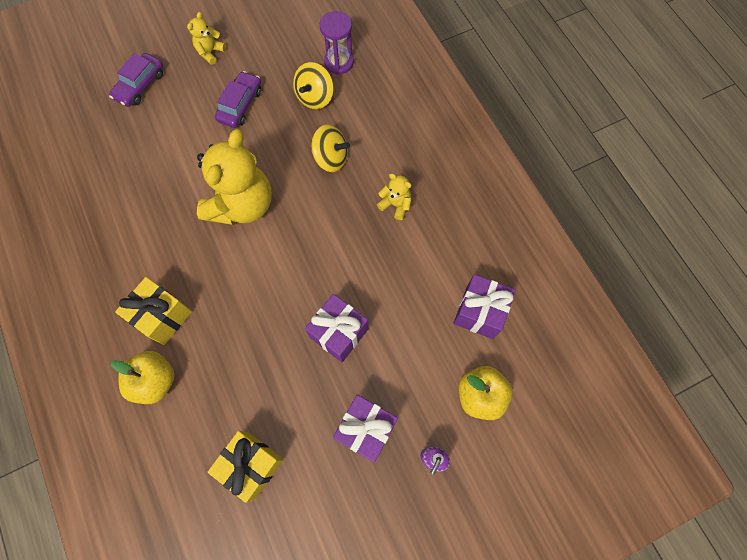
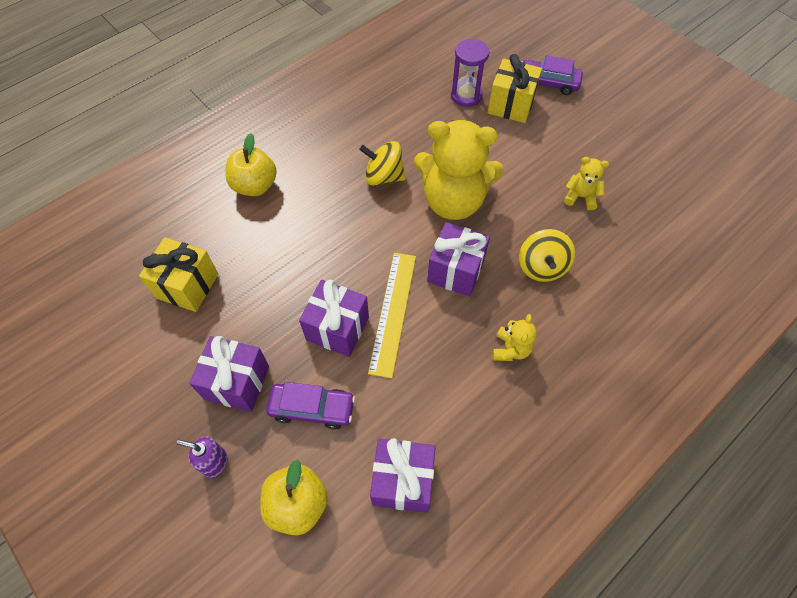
camera: 75 degrees right, 10 degrees down
yellow gift [115,277,192,345] -> yellow gift moved to [488,54,542,123]
yellow teddy bear [187,12,226,65] -> yellow teddy bear moved to [564,157,609,210]
purple car [215,71,261,128] -> purple car moved to [266,382,355,430]
yellow spinning top [293,62,334,109] -> yellow spinning top moved to [359,141,406,186]
purple hourglass [320,11,354,75] -> purple hourglass moved to [451,39,489,107]
none -> yellow ruler [368,253,416,378]
none -> purple gift [427,222,490,297]

